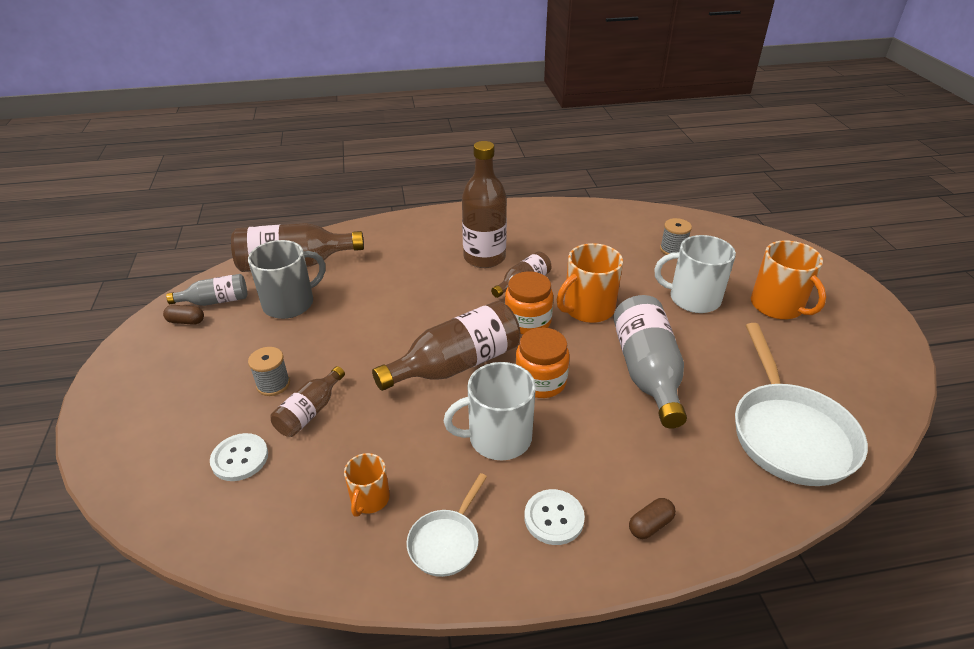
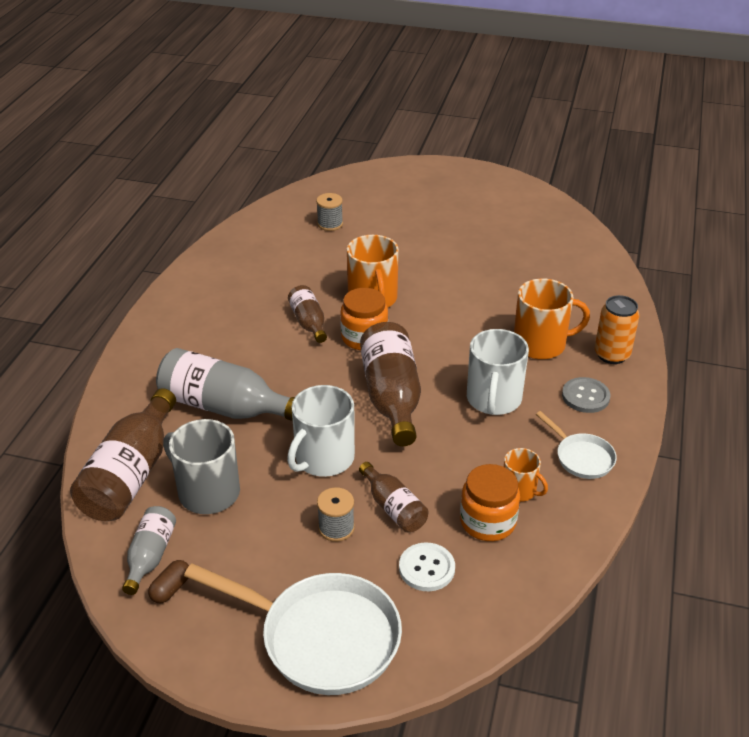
camera: 65 degrees left, 0 degrees up
grey mug [248,240,326,319] -> grey mug turned 45 degrees counterclockwise [163,419,240,514]
brown bottle [462,141,507,268] -> none
orange jar [515,327,570,398] -> orange jar moved to [460,464,520,541]
white button [524,489,585,545] -> grey button [562,377,611,413]
grey bottle [613,295,687,429] -> grey bottle moved to [156,348,295,421]
brown capsule [629,498,676,539] -> orange can [595,295,640,364]
white mug [654,235,736,313] -> white mug moved to [287,385,355,477]
white pan [735,323,868,486] -> white pan moved to [184,564,402,695]
orange mug [751,240,826,320] -> orange mug moved to [514,278,590,360]

